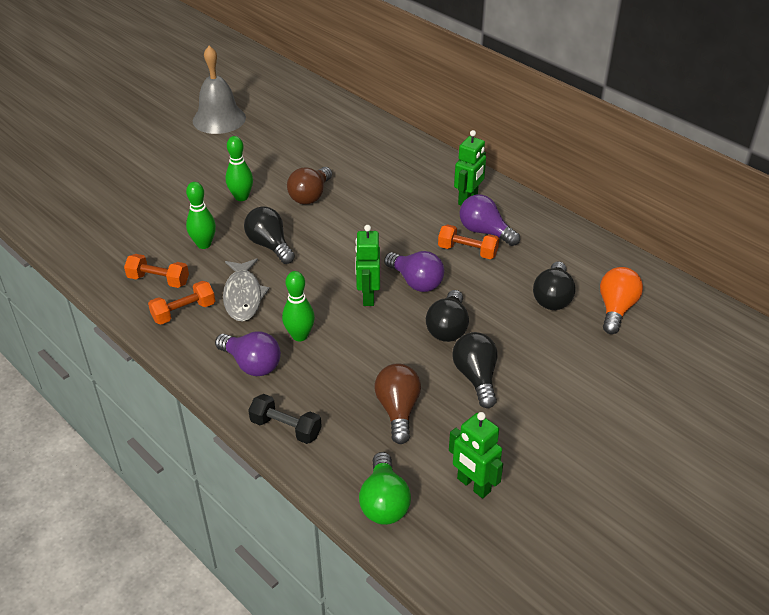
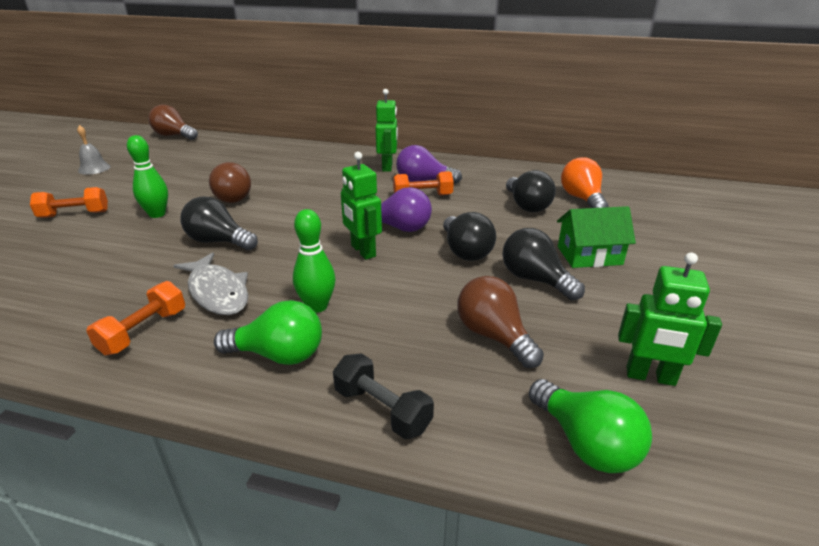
camera: 30 degrees left, 10 degrees down
orange dumbbell [124,254,189,288] -> orange dumbbell moved to [30,187,108,218]
green bowling pin [186,182,216,249] -> none
grey bell [193,46,246,134] -> grey bell [77,125,111,175], size x0.52
purple light bulb [215,331,281,376] -> green light bulb [214,300,322,365]
black dumbbell [248,394,322,444] -> black dumbbell turned 45 degrees clockwise [333,353,434,439]
none -> brown light bulb [148,105,198,140]
none -> green house [557,206,636,268]

